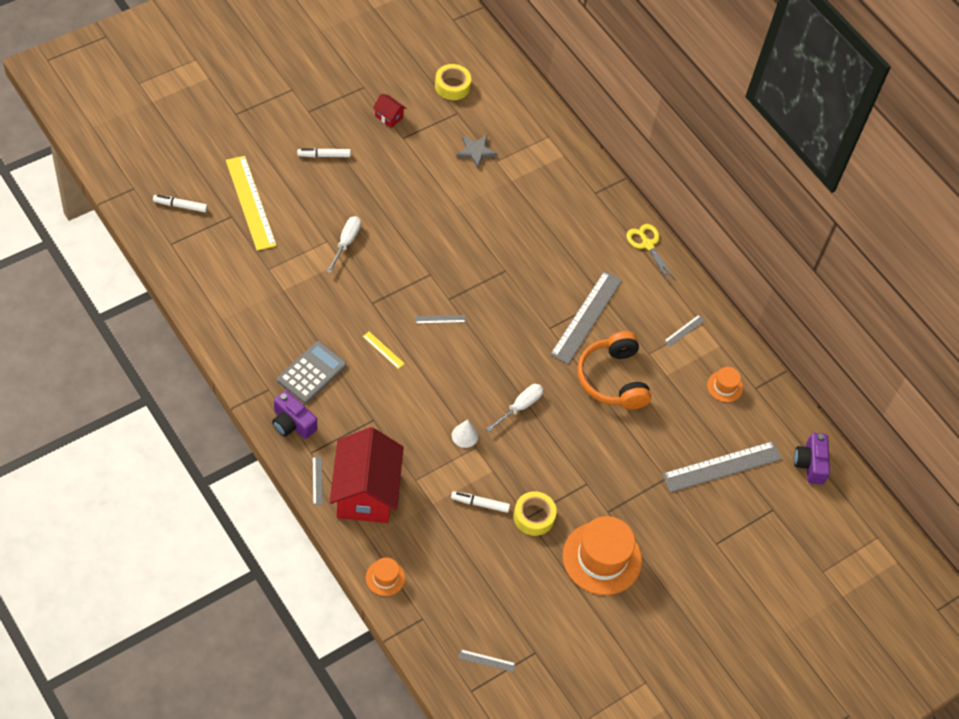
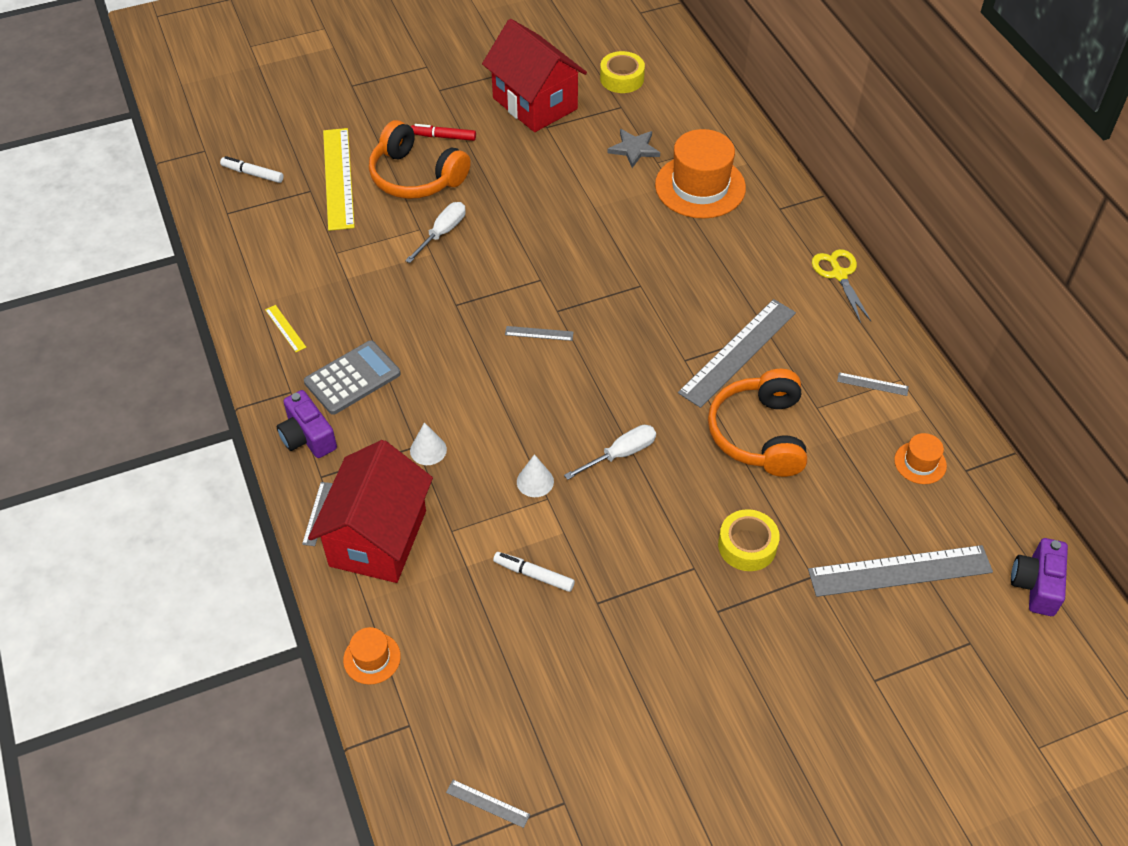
camera: 20 degrees right, 5 degrees down
white marker [297,148,351,157] -> red marker [411,124,476,141]
yellow ruler [363,332,405,369] -> yellow ruler moved to [265,305,306,352]
red house [373,94,406,128] -> red house [482,19,587,132], size x2.48
yellow tape [514,491,557,536] -> yellow tape moved to [718,509,780,571]
orange hat [563,516,642,595] -> orange hat moved to [655,129,746,219]
grey ruler [664,315,705,346] -> grey ruler turned 45 degrees clockwise [837,372,909,396]
none -> orange headphones [369,120,471,199]
none -> white cone [410,422,447,465]

